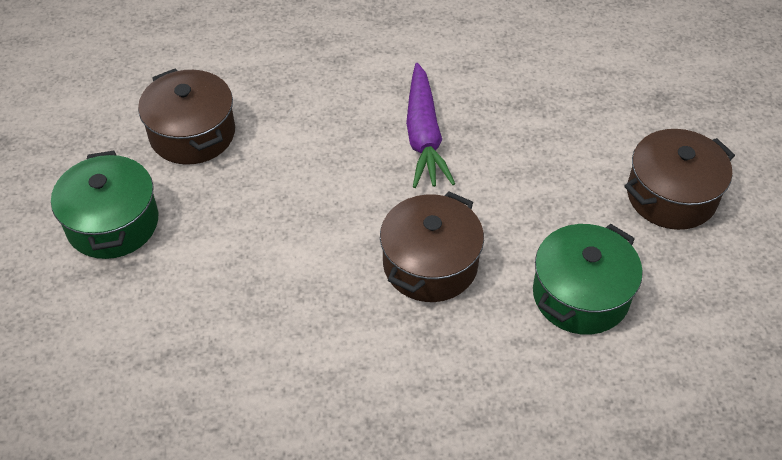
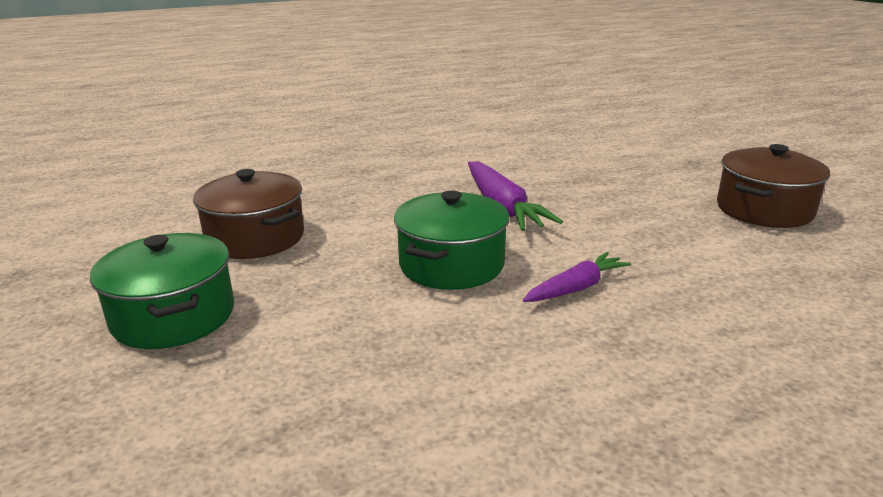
camera: 15 degrees left, 25 degrees down
brown pot [380,191,484,302] -> purple carrot [523,252,631,302]
green pot [533,224,643,335] -> green pot moved to [394,190,510,290]

